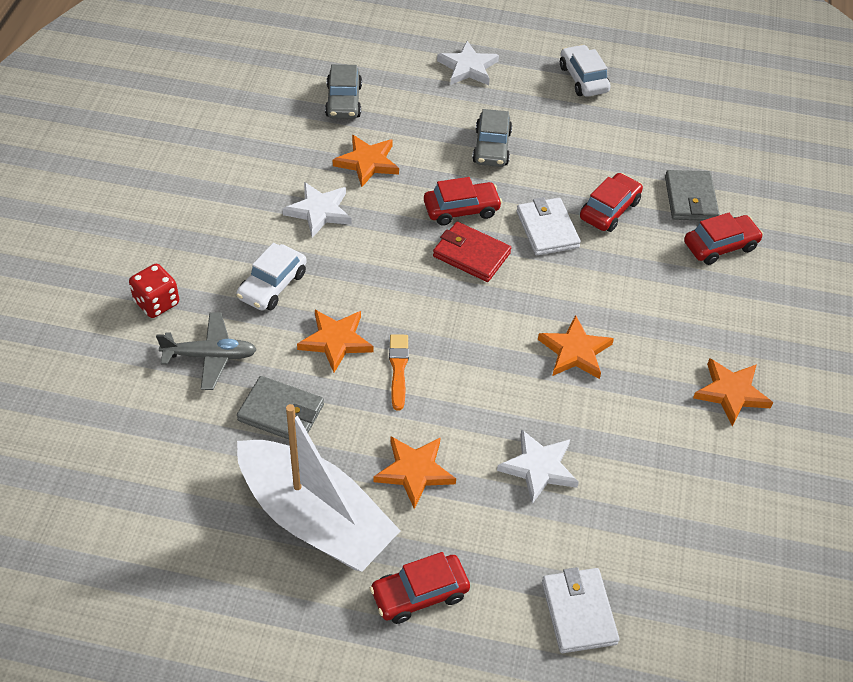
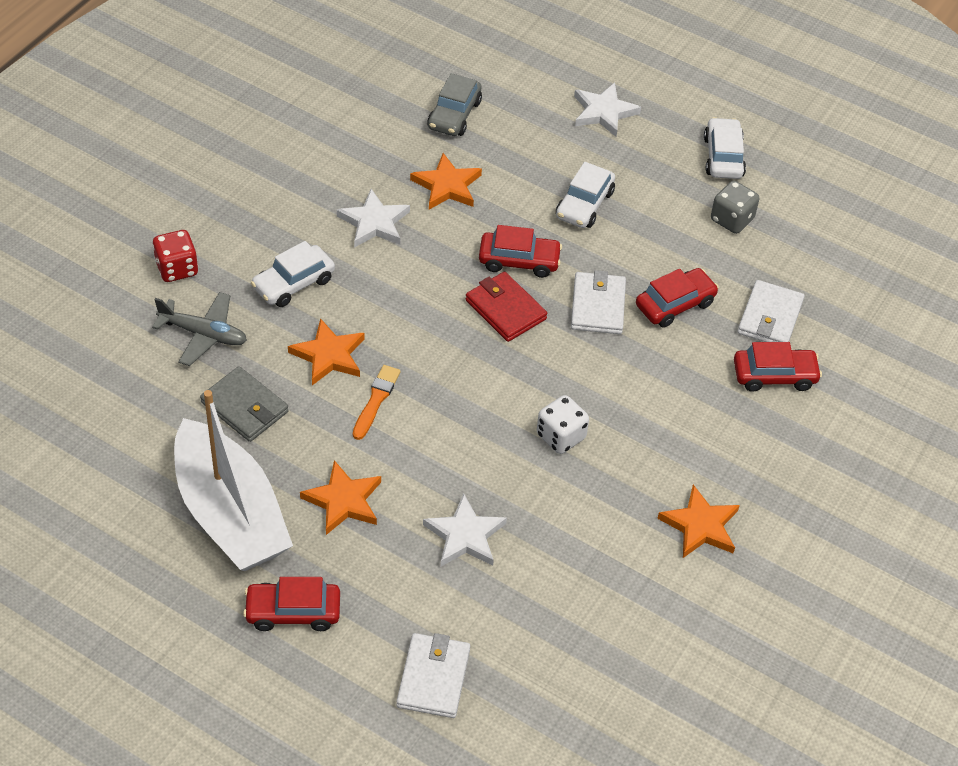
camera: 20 degrees right, 0 degrees up
grey car [472,109,512,167] -> white car [556,162,615,228]
orange star [538,315,614,379] -> white dice [537,395,589,454]
grey wallet [665,170,719,221] -> white wallet [737,280,805,342]
none -> grey dice [711,181,759,234]

